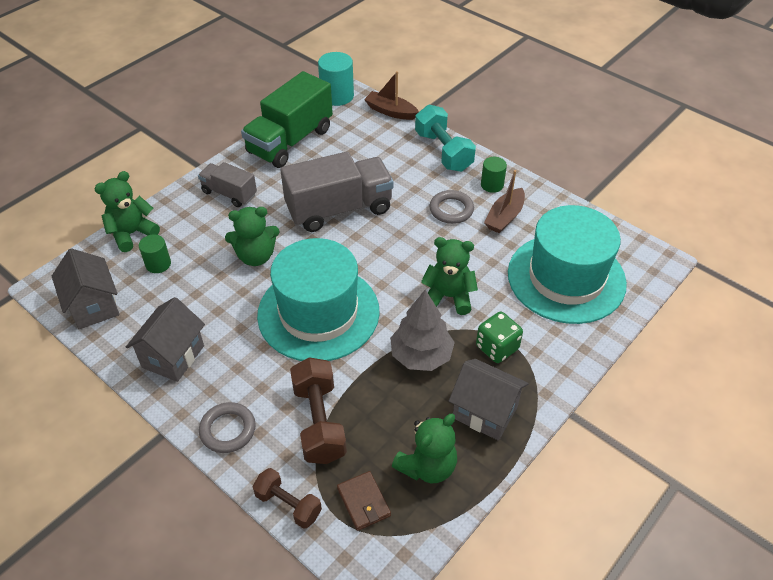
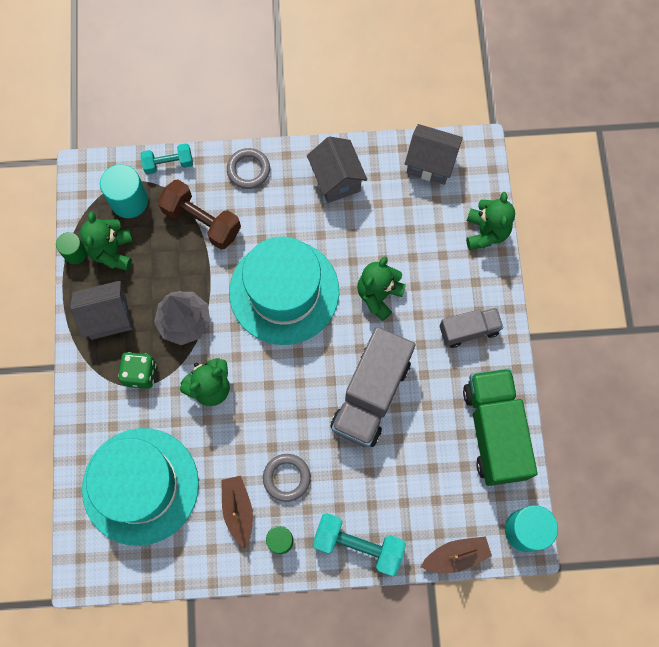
camera: 135 degrees right, 25 degrees up
green cylinder [139,235,171,273] -> green cylinder moved to [56,232,87,264]
brown dumbbell [252,468,322,529] -> turquoise dumbbell [141,143,193,175]
brown wallet [337,471,391,531] -> turquoise cylinder [100,164,148,218]

